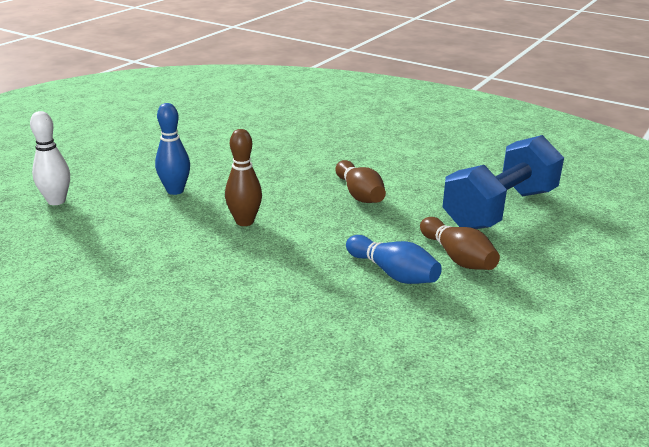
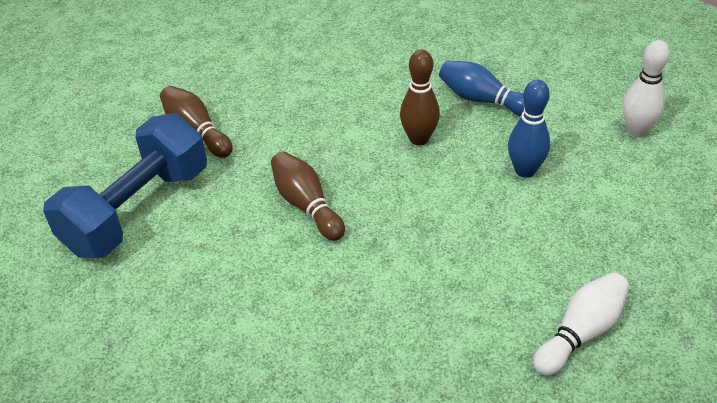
camera: 170 degrees right, 15 degrees up
blue bowling pin [346,235,442,284] -> blue bowling pin moved to [439,60,525,116]
none -> white bowling pin [533,272,630,376]

